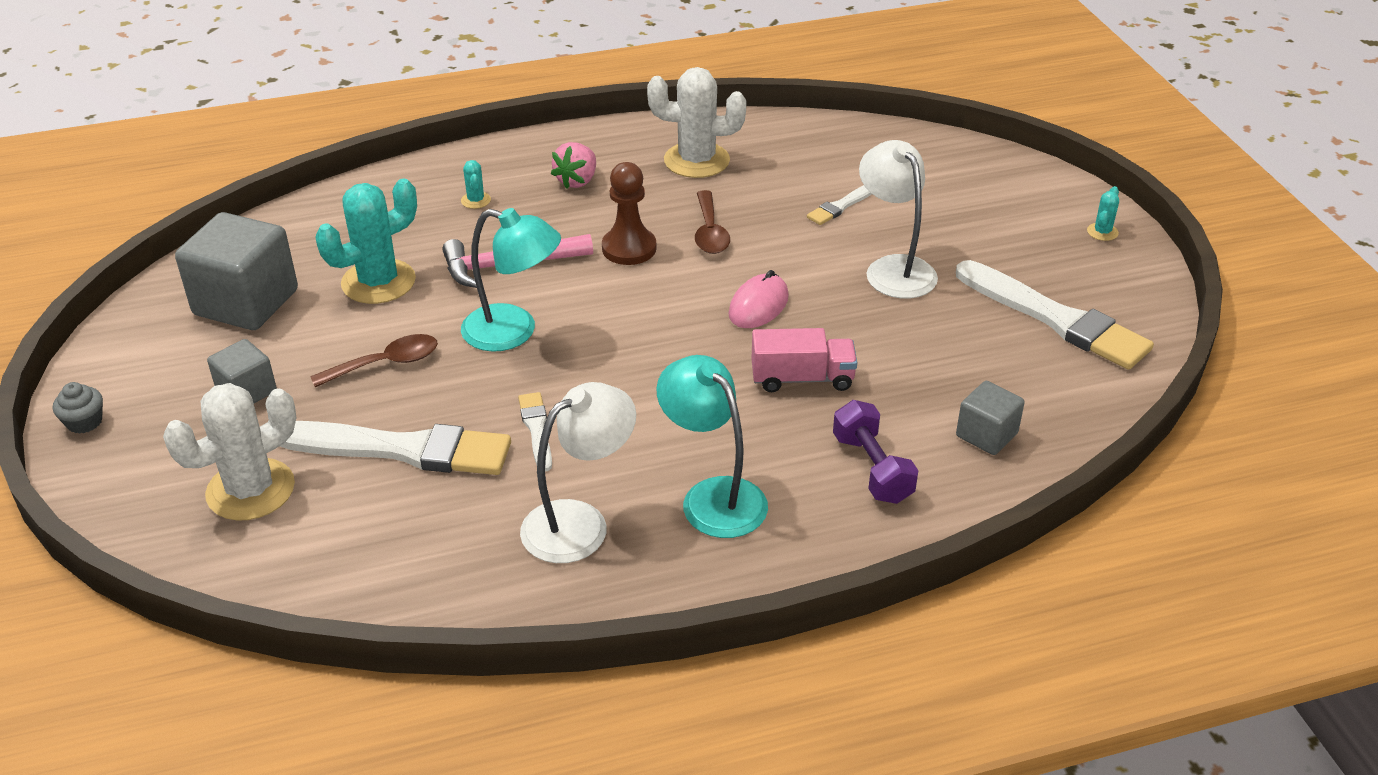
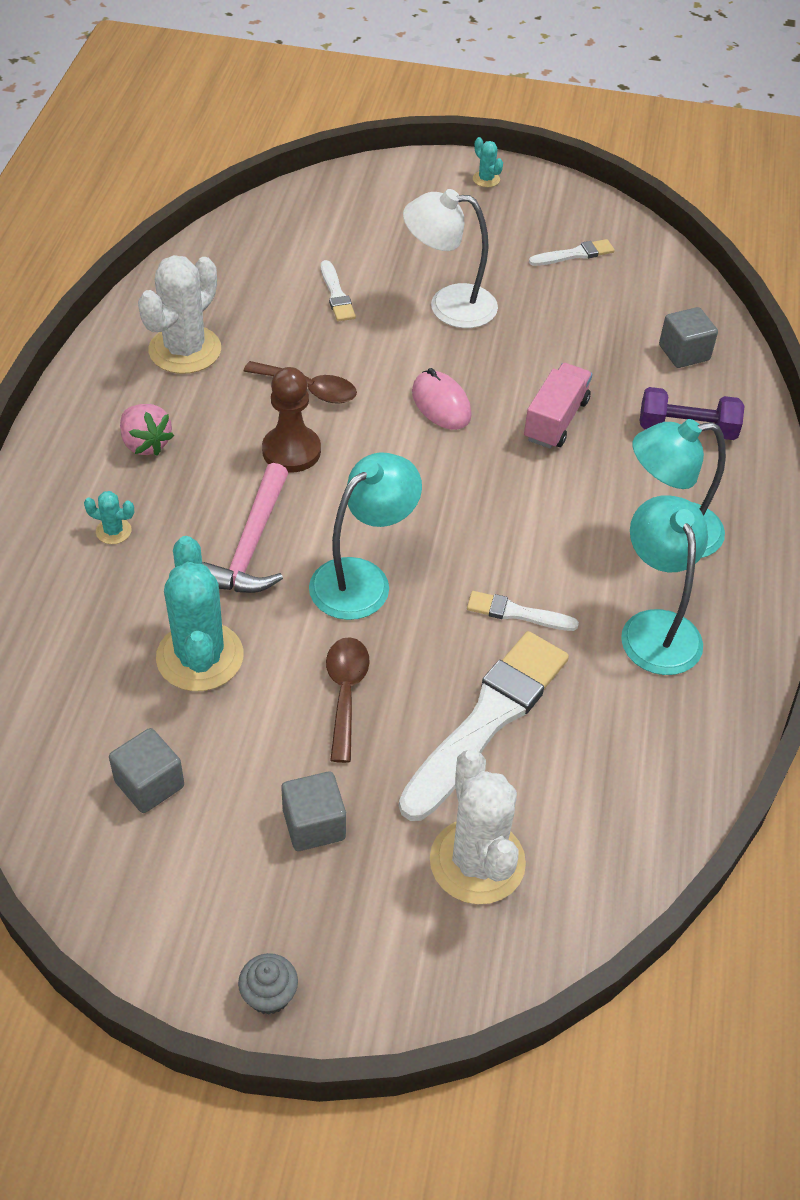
camera: 65 degrees left, 10 degrees up
grey cube [175,212,298,330] -> grey cube [109,728,184,813], size x0.54
white lamp [520,382,636,563] -> turquoise lamp [621,495,708,675]
white brush [956,260,1154,370] -> white brush [529,239,615,266], size x0.47

